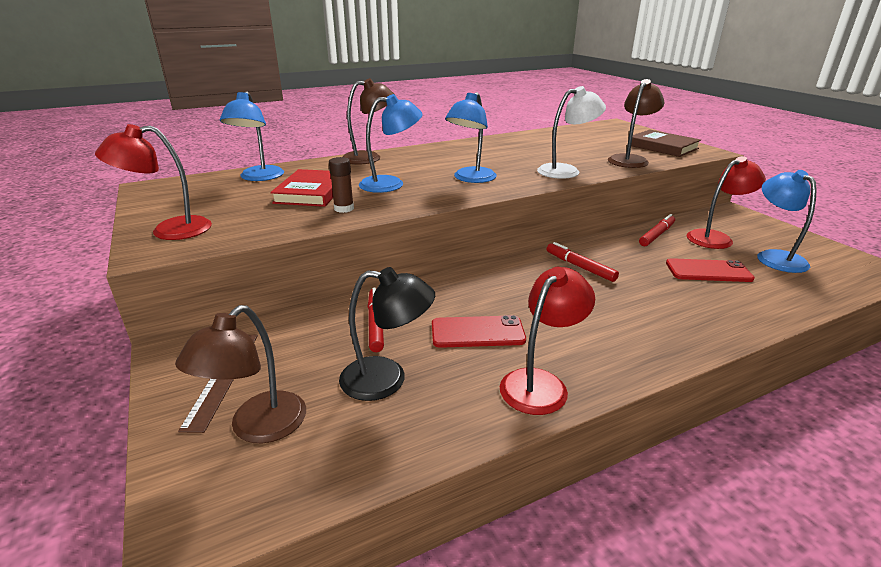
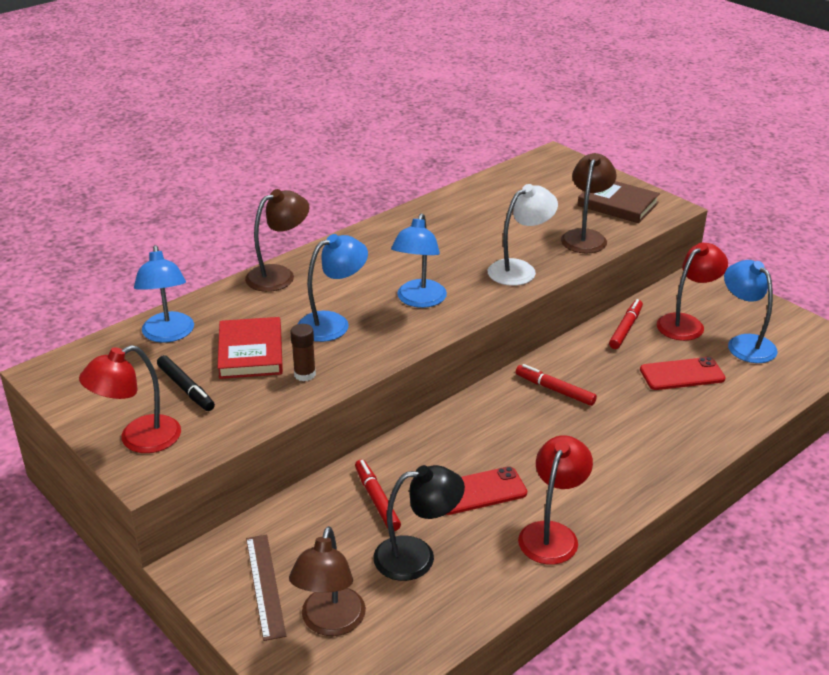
camera: 15 degrees left, 5 degrees up
none -> black marker [157,355,215,411]

